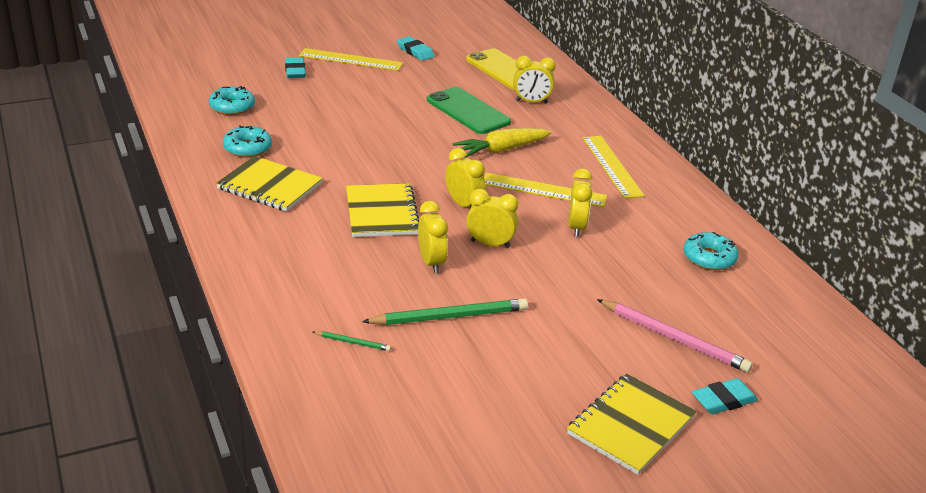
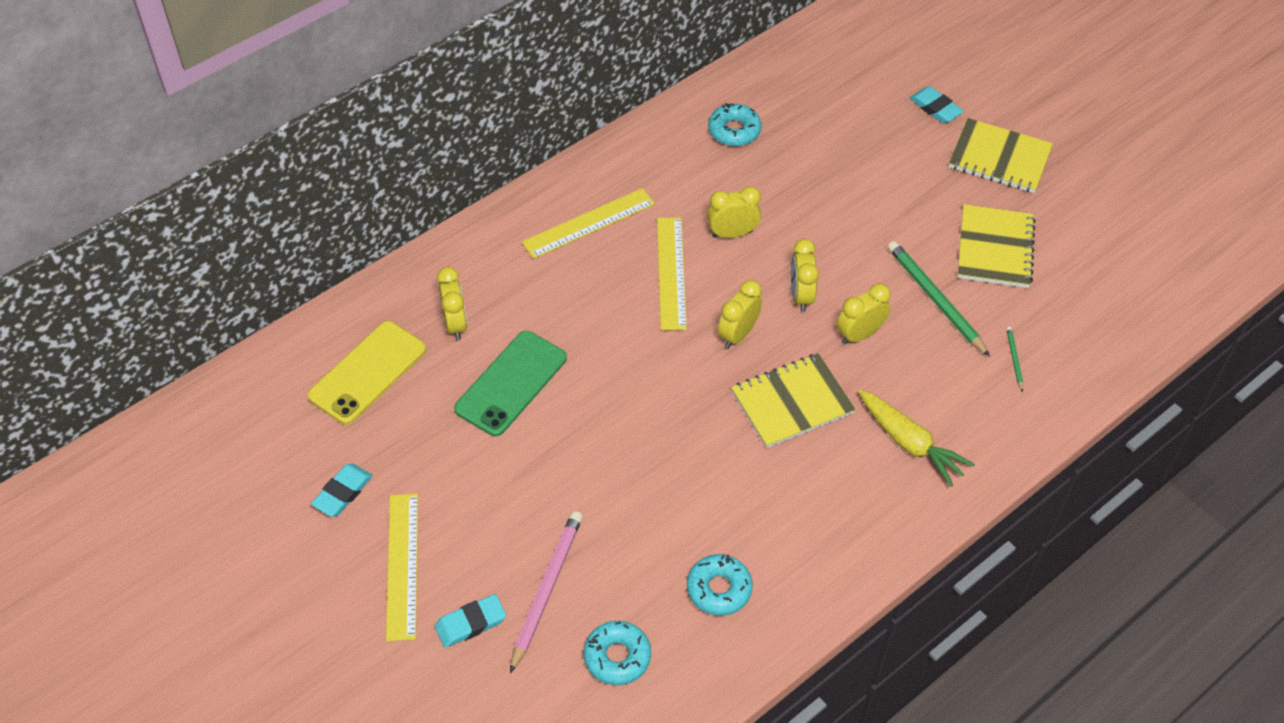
camera: 105 degrees left, 20 degrees up
yellow notebook [216,156,323,212] -> yellow notebook moved to [958,204,1036,288]
yellow carrot [453,128,552,158] -> yellow carrot moved to [858,390,975,487]
pink pencil [597,299,753,373] -> pink pencil moved to [510,511,583,673]

